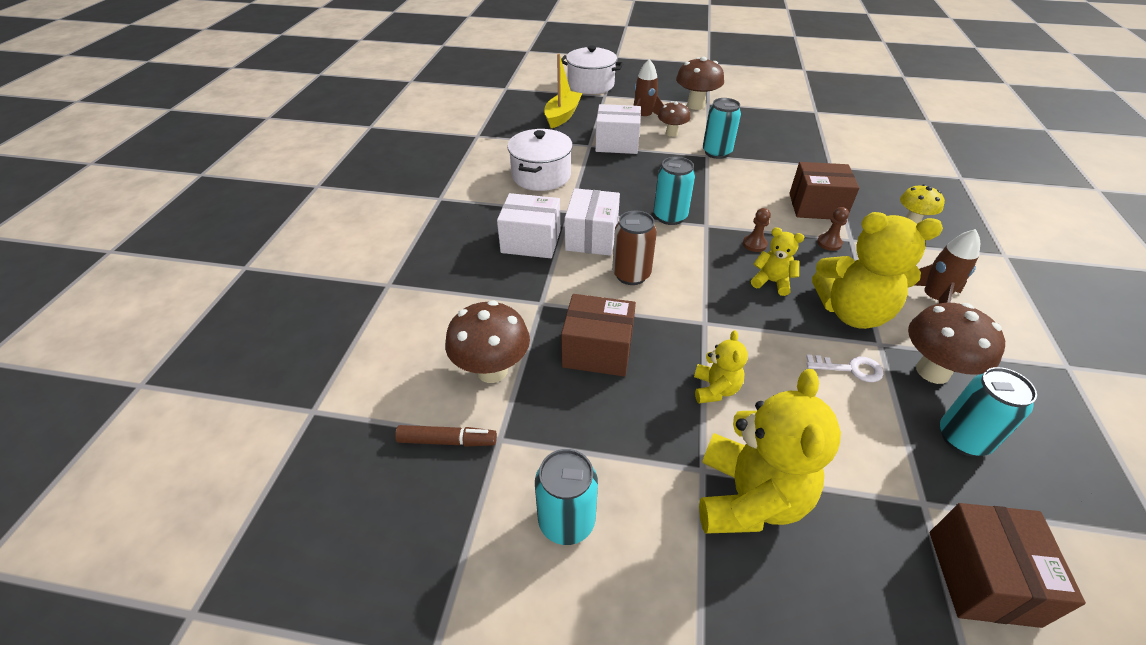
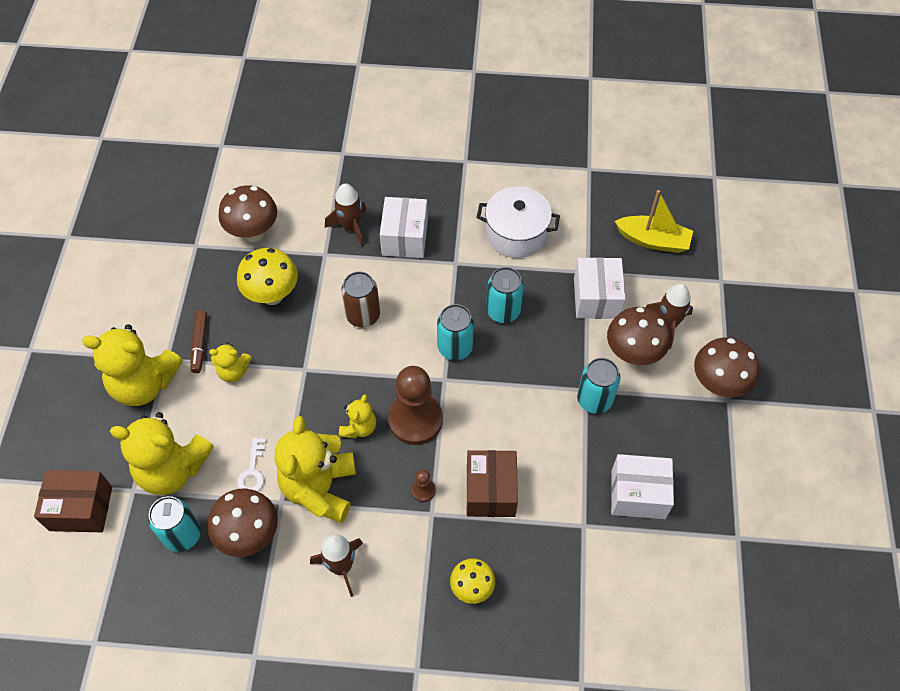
camera: 85 degrees right, 15 degrees up
brown marker [395,425,497,447] -> brown marker moved to [190,310,207,373]
turquoise can [535,449,598,545] -> turquoise can moved to [486,267,524,323]
white pot [561,45,624,94] -> none
brown box [561,294,636,377] -> yellow mushroom [237,248,298,305]
white box [565,188,620,256] -> white box moved to [611,454,674,519]
brown mushroom [658,101,690,137] -> brown mushroom [607,307,670,365], size x1.56
brown pawn [743,208,771,252] -> brown pawn [388,366,443,445], size x2.30
none -> yellow teddy bear [110,412,214,495]
none -> brown rocket [325,183,367,247]

